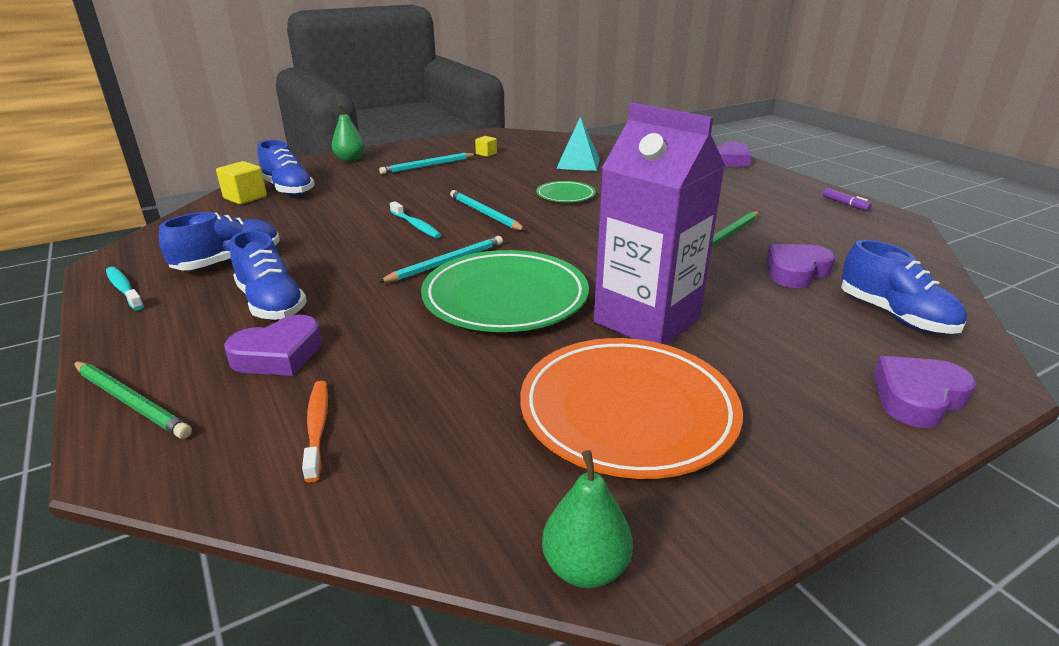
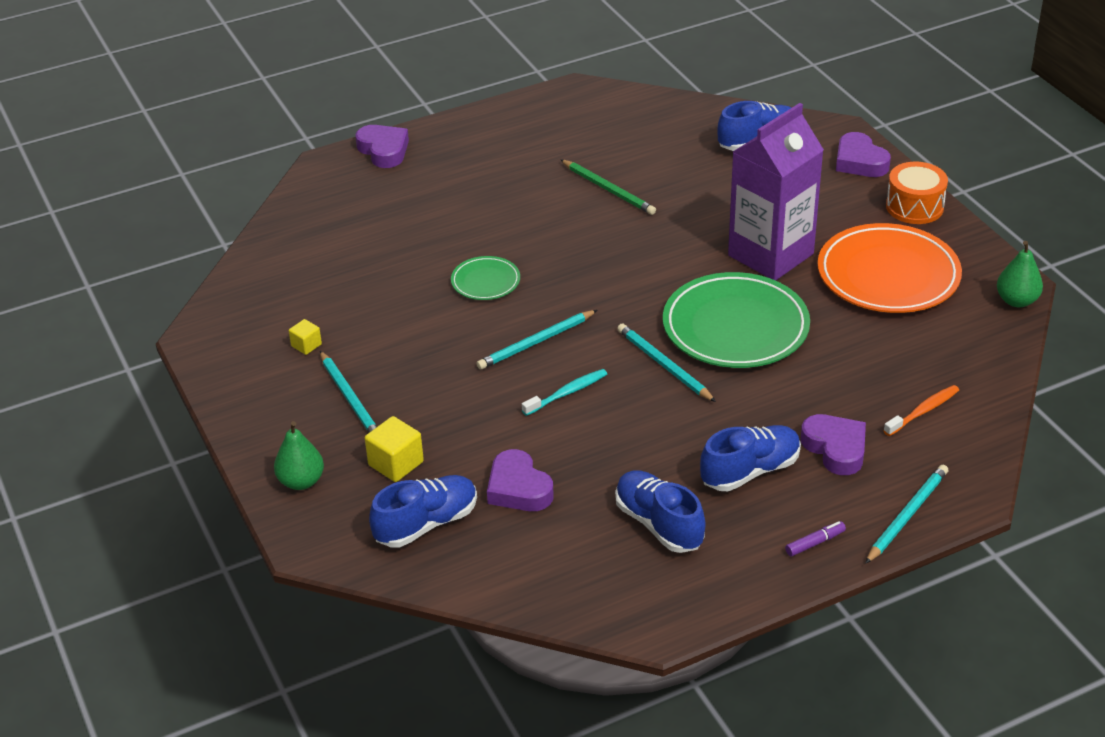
camera: 85 degrees left, 10 degrees up
green pencil [73,361,192,439] -> turquoise pencil [865,465,948,564]
turquoise toothbrush [106,267,144,311] -> none
yellow cube [216,161,267,204] -> yellow cube moved to [365,416,424,482]
orange toothbrush [302,381,328,483] -> orange toothbrush turned 150 degrees clockwise [884,385,959,436]
turquoise pyramid [556,117,600,171] -> none
purple heart [766,244,835,288] -> purple heart moved to [487,449,553,511]
purple marker [823,188,872,211] -> purple marker moved to [785,521,846,557]
none -> orange drum [886,162,948,224]

